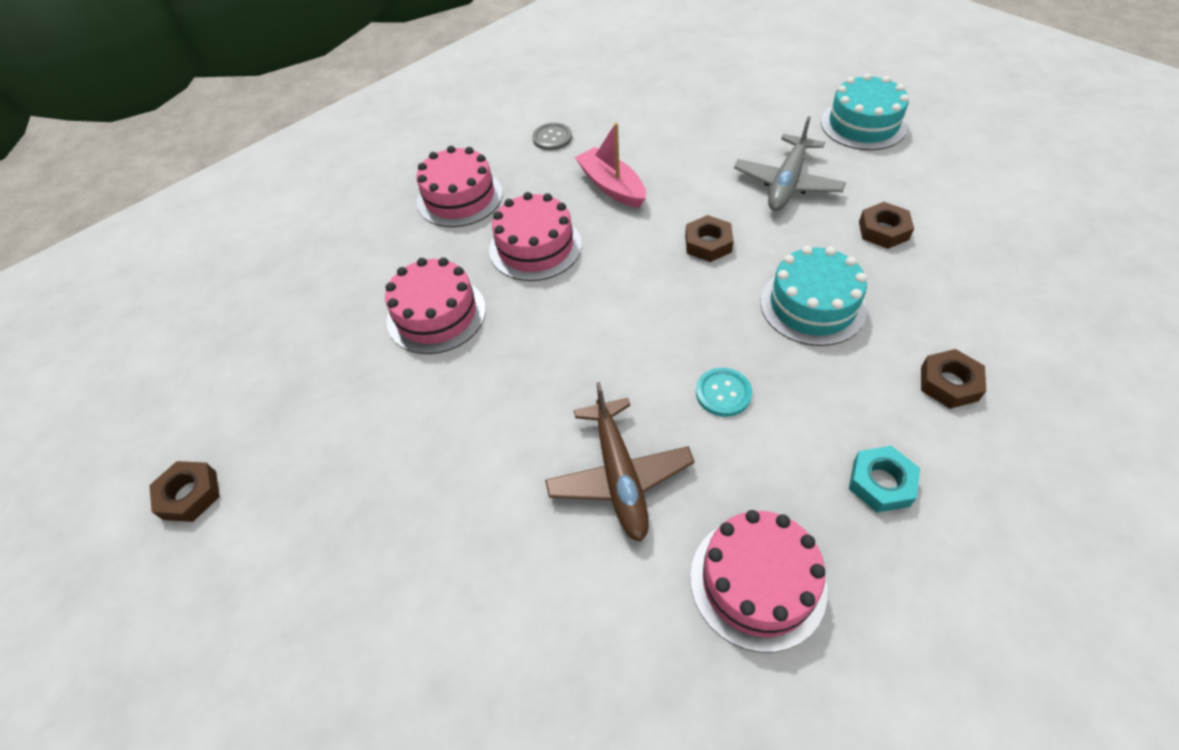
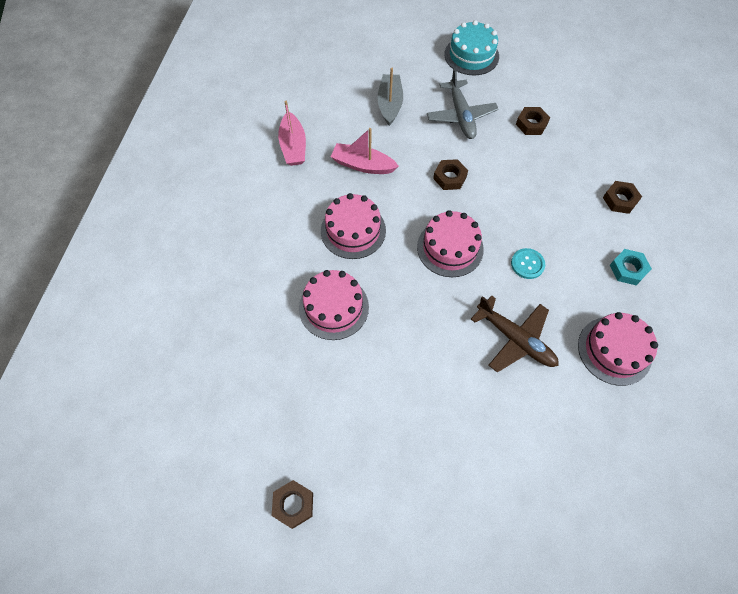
camera: 40 degrees left, 10 degrees up
pink cake [416,146,503,227] -> pink cake moved to [417,210,484,277]
grey button [532,123,572,151] -> pink boat [278,101,306,166]
turquoise cake [760,246,867,346] -> none
none -> grey boat [377,68,403,126]

